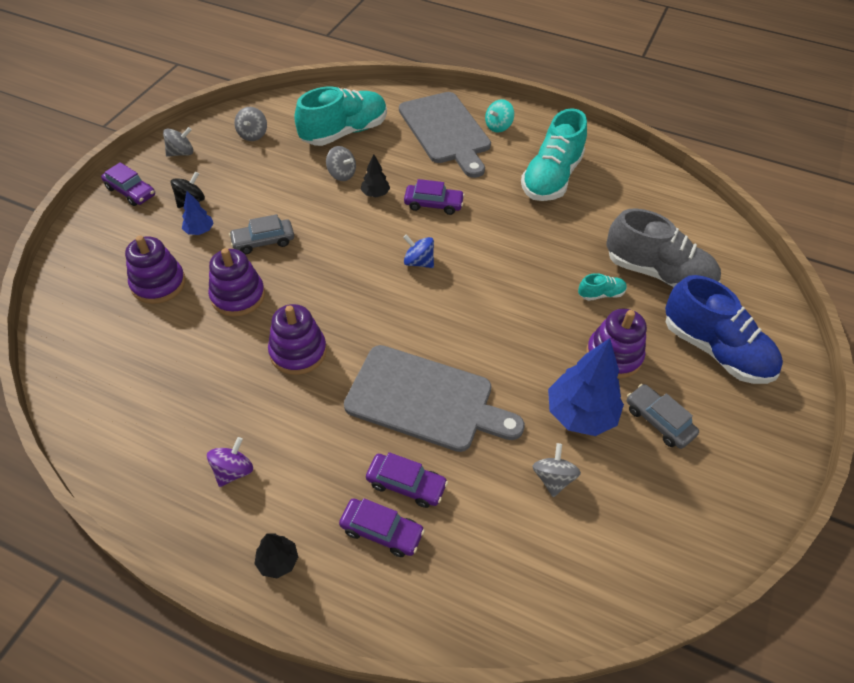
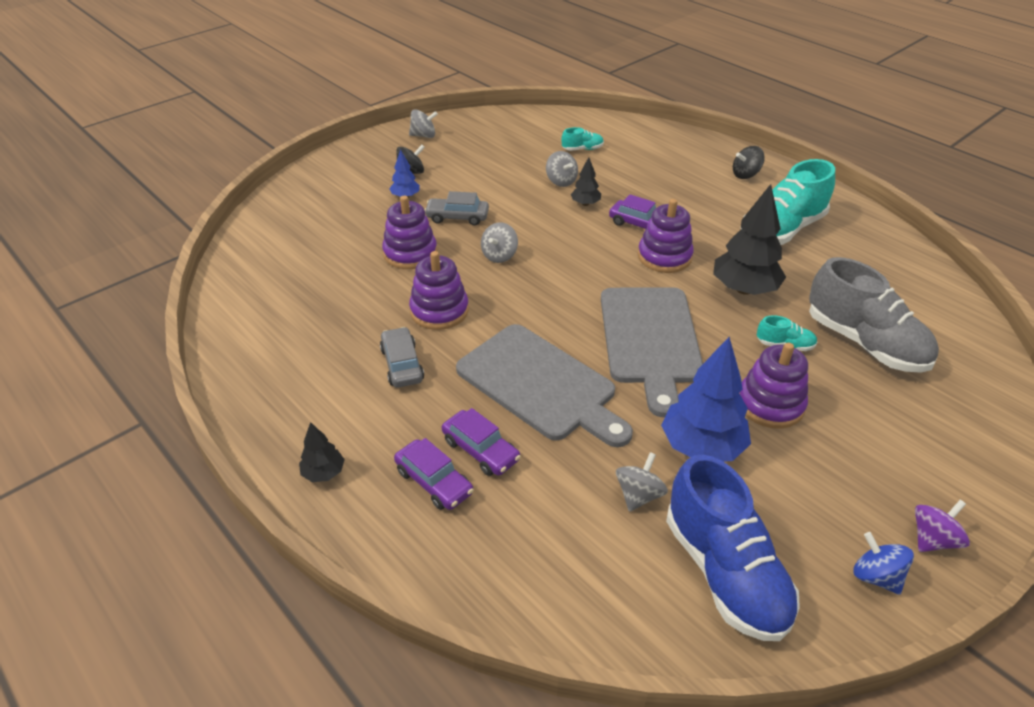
camera: 25 degrees right, 10 degrees down
purple car [101,162,155,206] -> none
purple stacking toy [125,236,186,304] -> purple stacking toy moved to [638,199,694,273]
purple spinning top [207,437,253,487] -> purple spinning top moved to [915,500,970,552]
grey spinning top [234,107,267,141] -> grey spinning top moved to [481,222,518,263]
turquoise shoe [294,86,387,146] -> turquoise shoe [562,127,604,151], size x0.43
grey cutting board [399,92,491,178] -> grey cutting board moved to [601,287,703,418]
blue spinning top [403,235,434,268] -> blue spinning top moved to [853,532,914,595]
turquoise spinning top [485,99,514,133] -> black spinning top [733,146,765,179]
grey car [627,384,699,449] -> grey car moved to [380,327,424,388]
blue shoe [665,275,783,384] -> blue shoe moved to [666,454,800,641]
none -> black tree [713,184,786,295]

